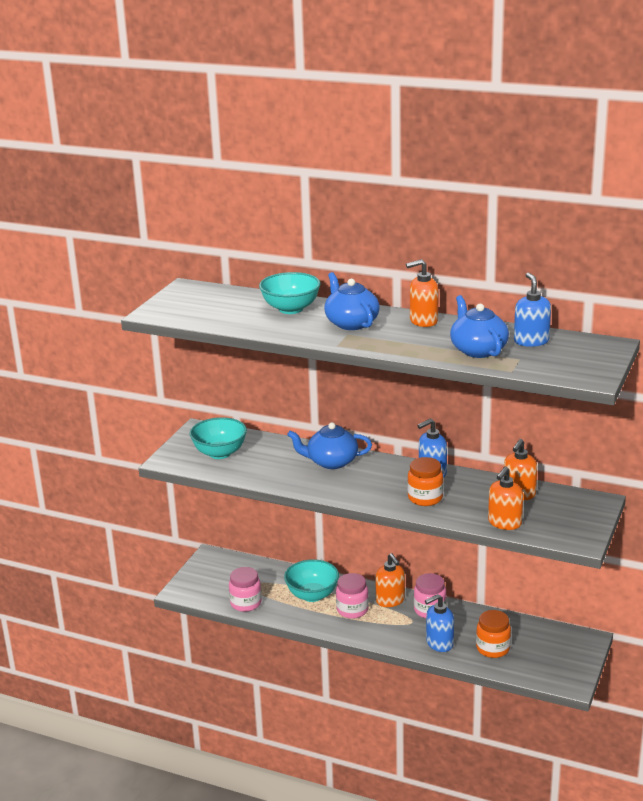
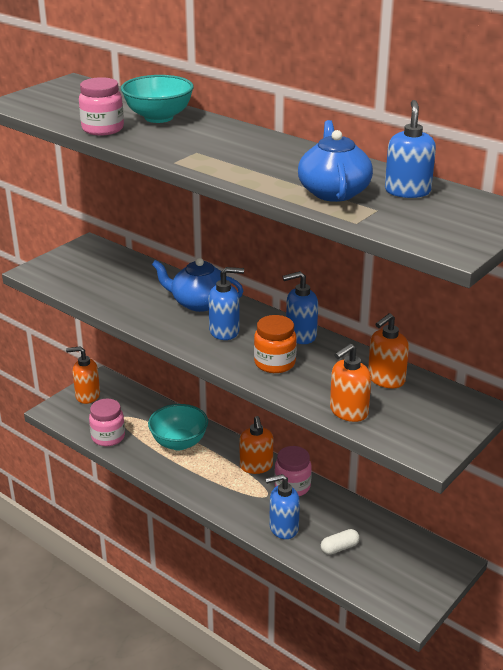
camera: 15 degrees right, 5 degrees up
turquoise bowl [190,417,247,459] -> none
blue teapot [324,272,380,330] -> none
pink jar [336,573,369,619] -> pink jar moved to [79,77,124,135]
orange soap dispenser [406,259,438,327] -> orange soap dispenser moved to [66,346,100,404]
orange jar [476,610,511,658] -> white capsule [321,529,360,555]
none -> blue soap dispenser [208,267,244,340]

